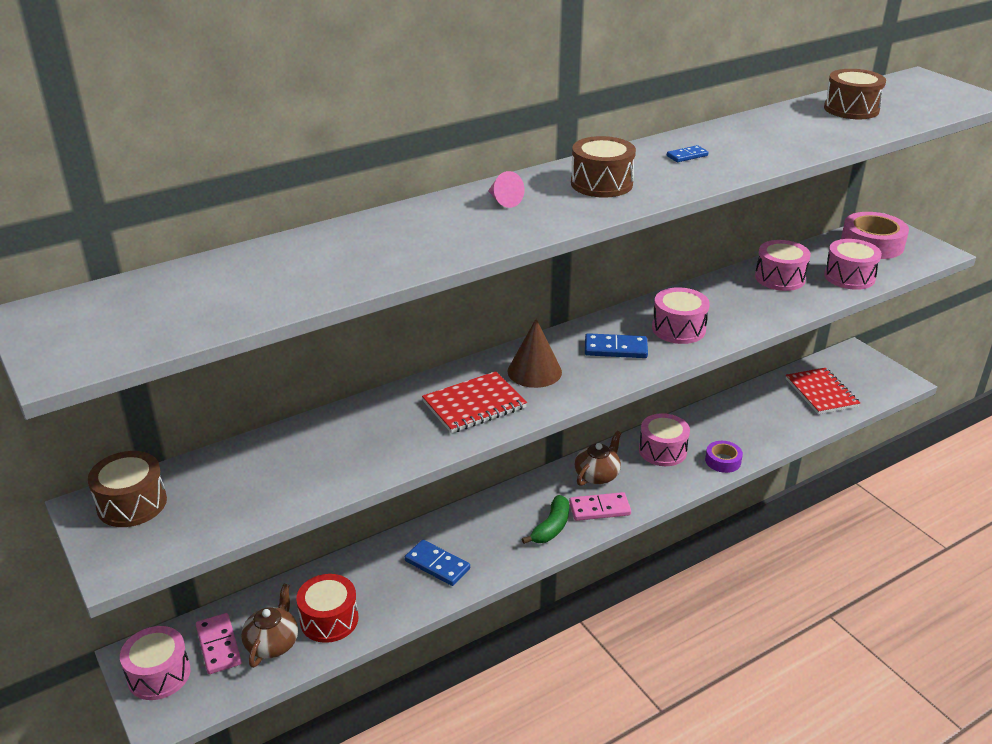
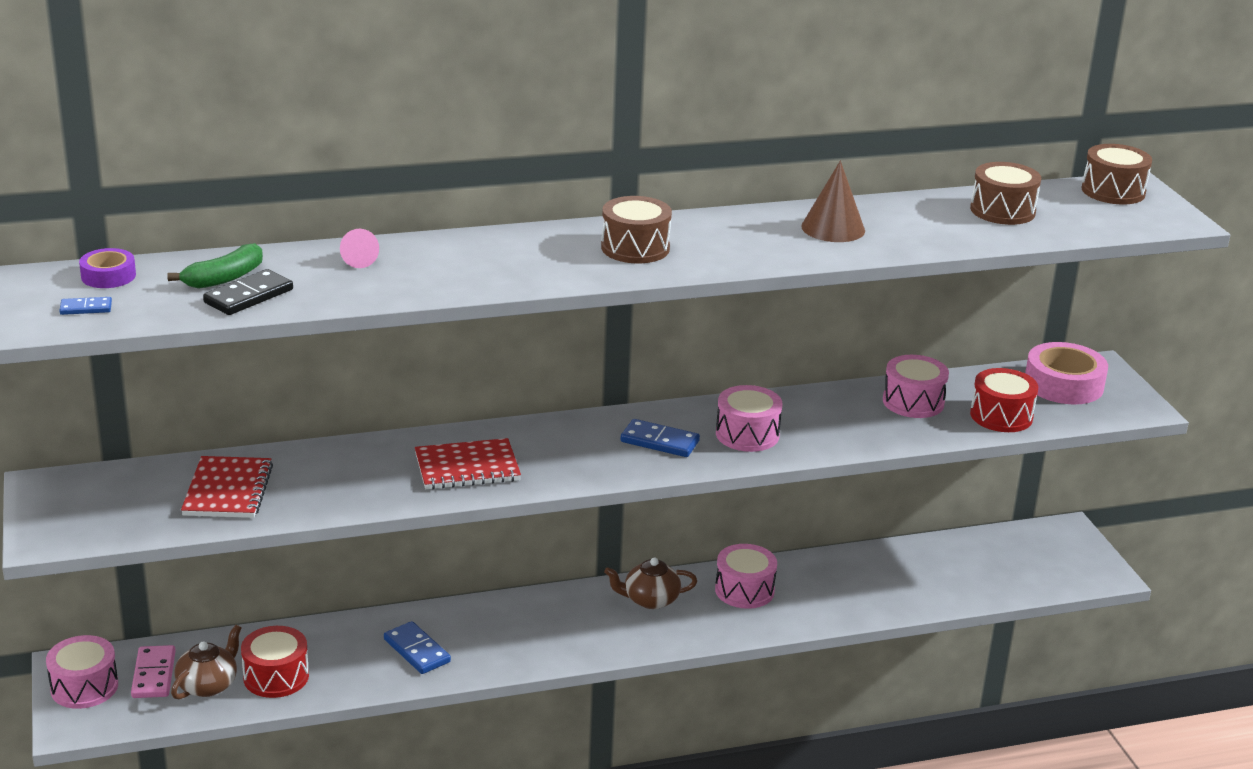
camera: 15 degrees right, 5 degrees down
brown drum [88,451,167,527] -> brown drum moved to [1082,144,1152,204]
pink cone [488,171,525,208] -> pink cone moved to [340,229,379,268]
brown cone [507,319,562,388] -> brown cone moved to [801,161,865,242]
green banana [522,495,569,544] -> green banana moved to [167,243,263,289]
pink domino [569,492,631,521] -> none
brown teapot [575,431,621,486] -> brown teapot turned 150 degrees counterclockwise [604,558,697,609]
blue domino [667,145,709,162] -> blue domino moved to [59,297,112,315]
purple tape [705,441,743,473] -> purple tape moved to [79,248,136,288]
red notebook [786,368,860,414] -> red notebook moved to [181,456,273,518]
pink drum [824,239,882,290] -> red drum [970,368,1038,432]
none -> black domino [203,269,293,315]

